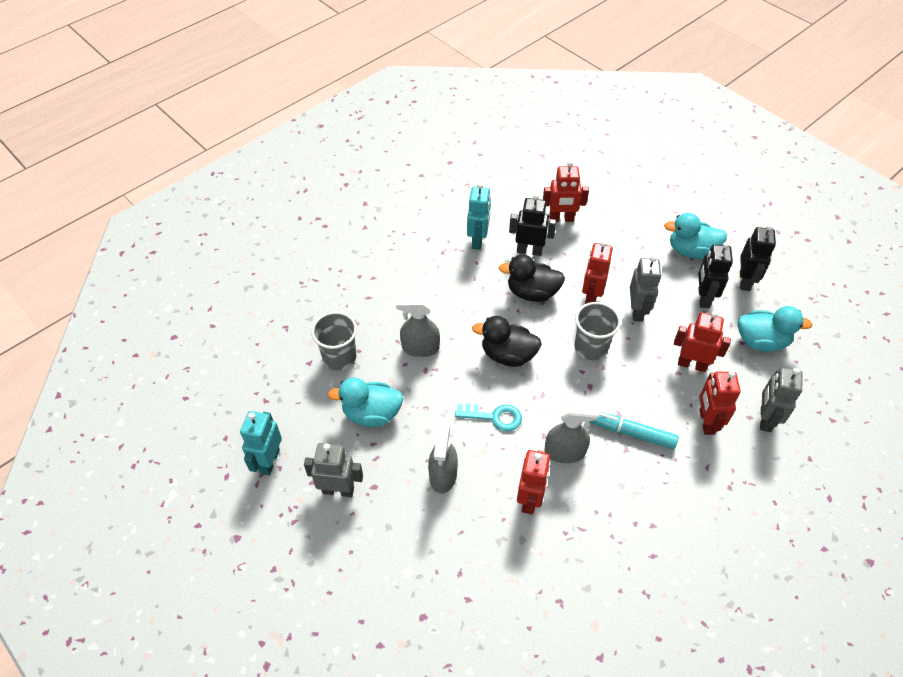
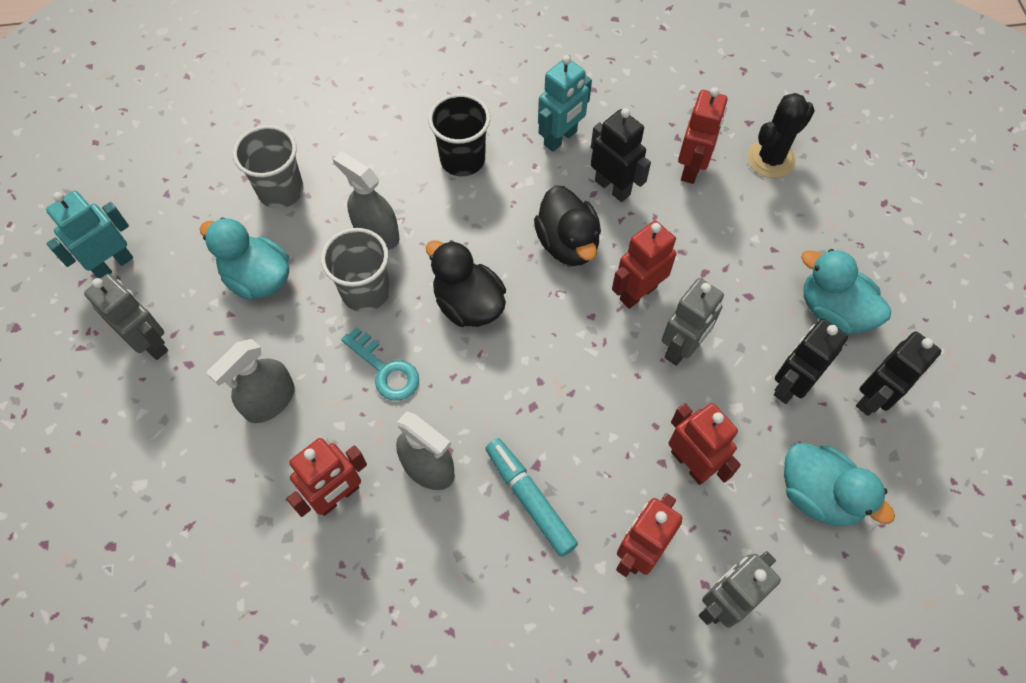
camera: 35 degrees right, 10 degrees up
black duck [499,255,565,302] -> black duck turned 150 degrees counterclockwise [534,185,601,266]
red robot [543,161,589,222] -> red robot turned 105 degrees counterclockwise [678,87,728,184]
grey cup [575,302,621,361] -> grey cup moved to [321,228,390,312]
none -> black cup [428,94,490,176]
none -> black cactus [747,93,815,178]

